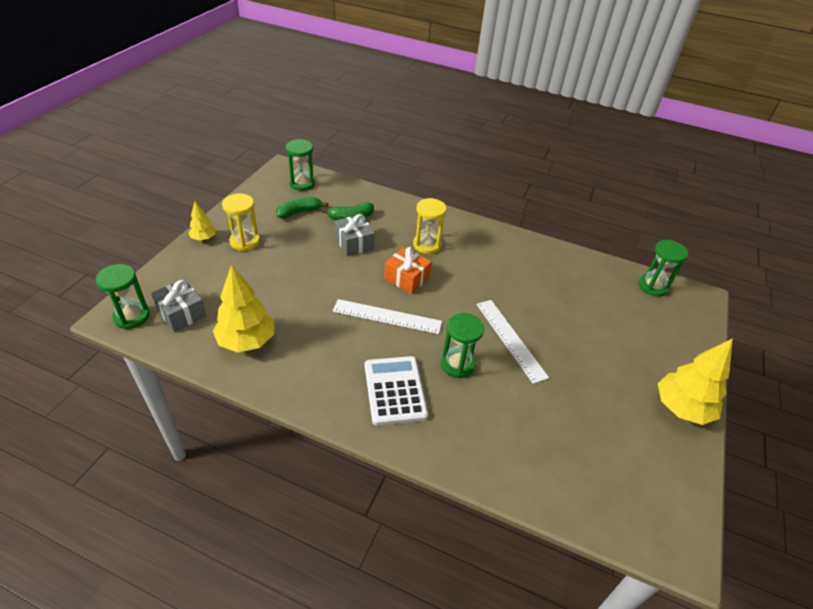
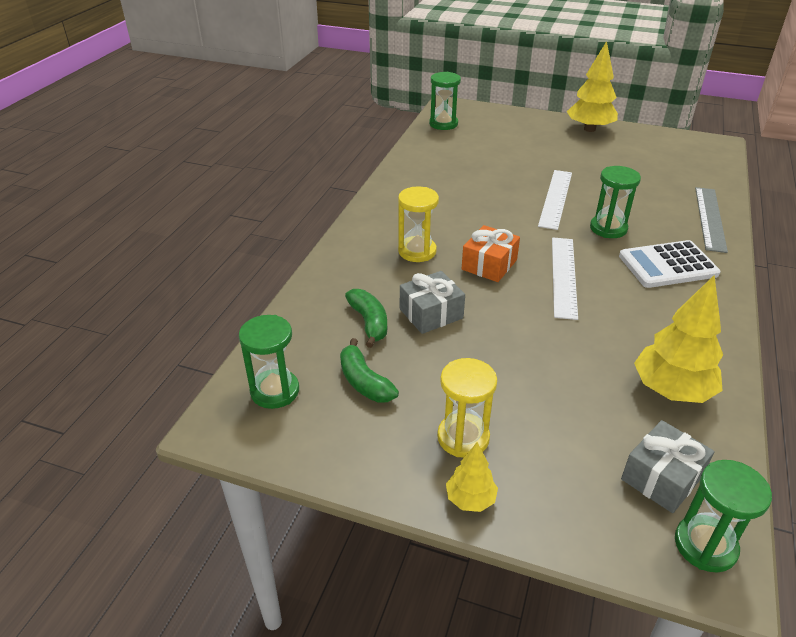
camera: 90 degrees left, 5 degrees down
white ruler [476,300,549,384] -> white ruler turned 45 degrees counterclockwise [538,170,572,230]
none -> grey ruler [695,187,728,253]

